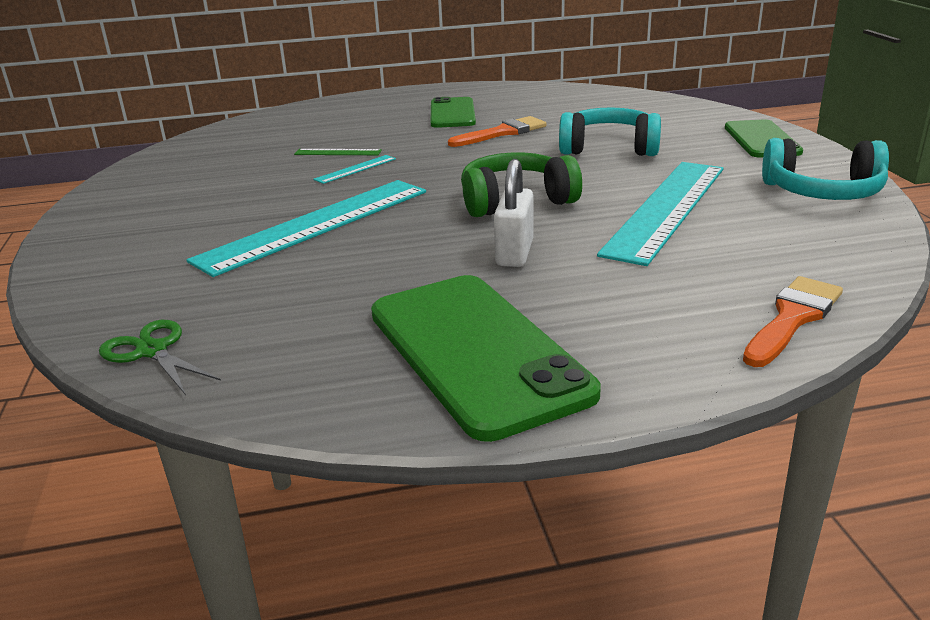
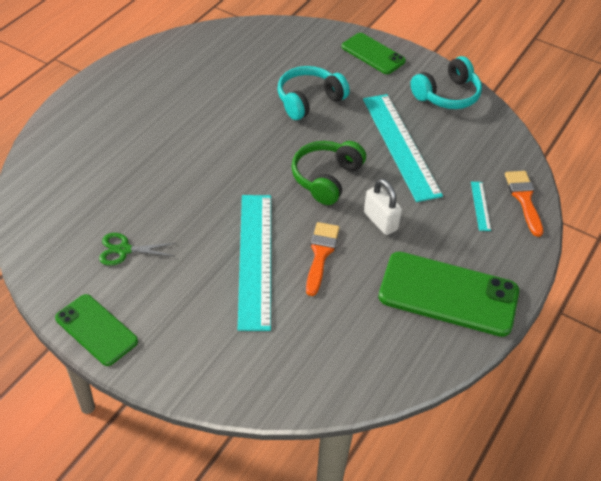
camera: 50 degrees left, 20 degrees up
green scissors [99,320,221,395] -> green scissors moved to [99,233,176,265]
green ruler [294,149,382,155] -> none
turquoise ruler [313,155,396,184] -> turquoise ruler moved to [471,182,491,231]
green phone [431,97,476,128] -> green phone moved to [55,294,138,366]
orange brush [448,116,547,147] -> orange brush moved to [306,222,340,296]

